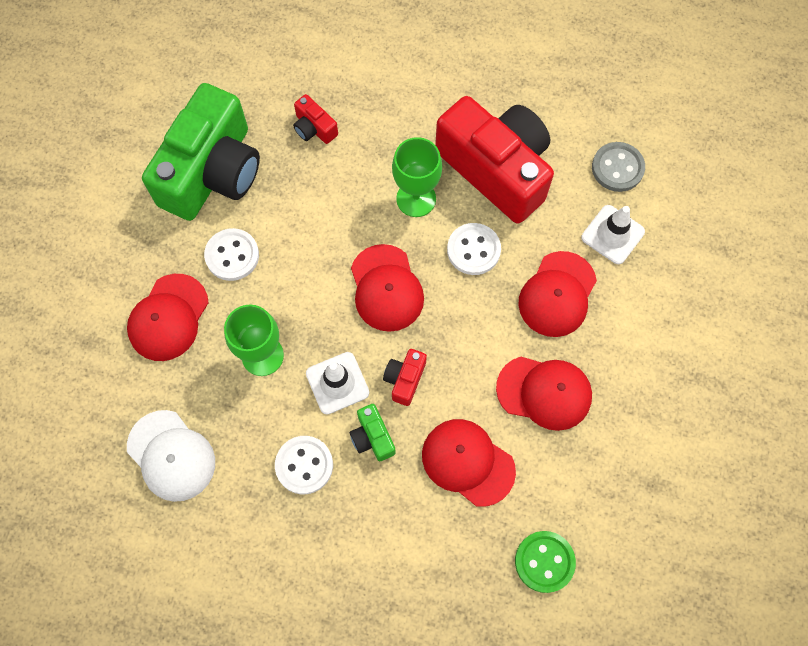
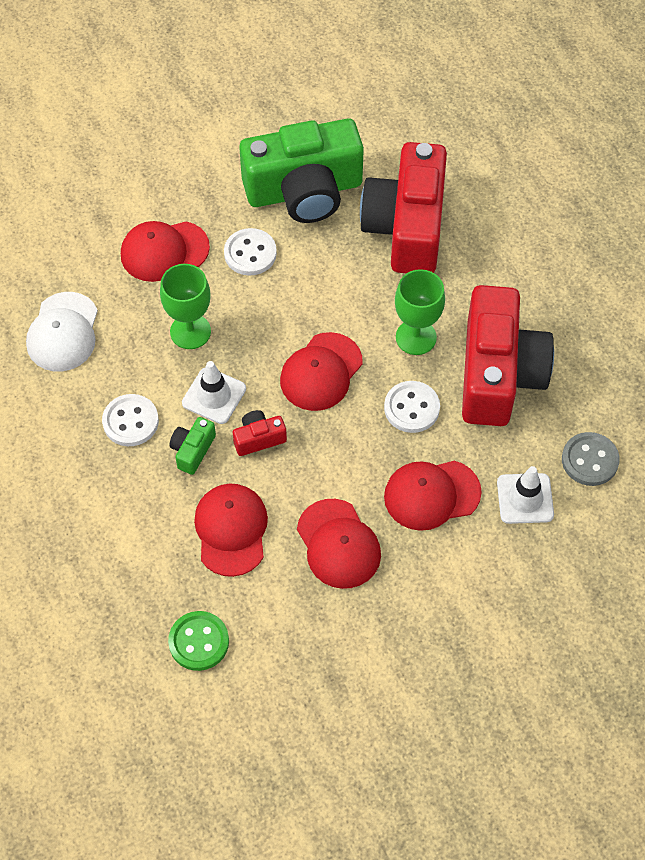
camera: 50 degrees right, 10 degrees down
red camera [293,94,338,144] -> red camera [360,142,447,273], size x2.50

